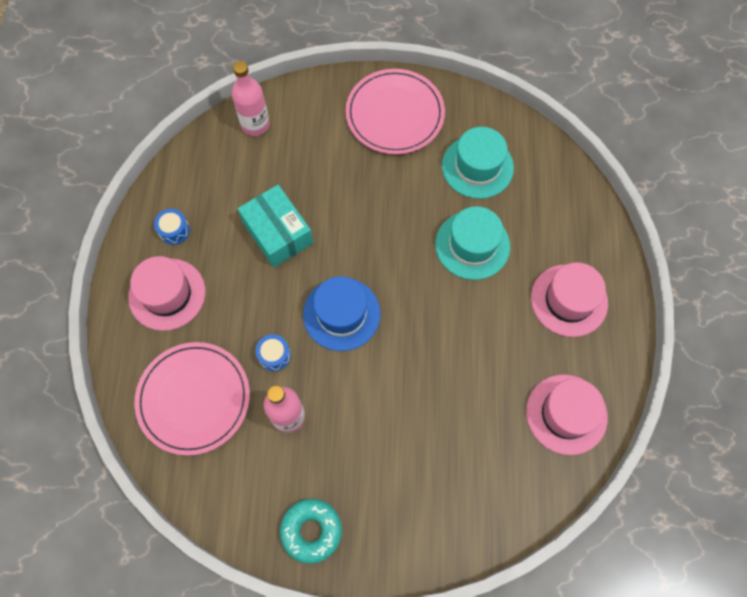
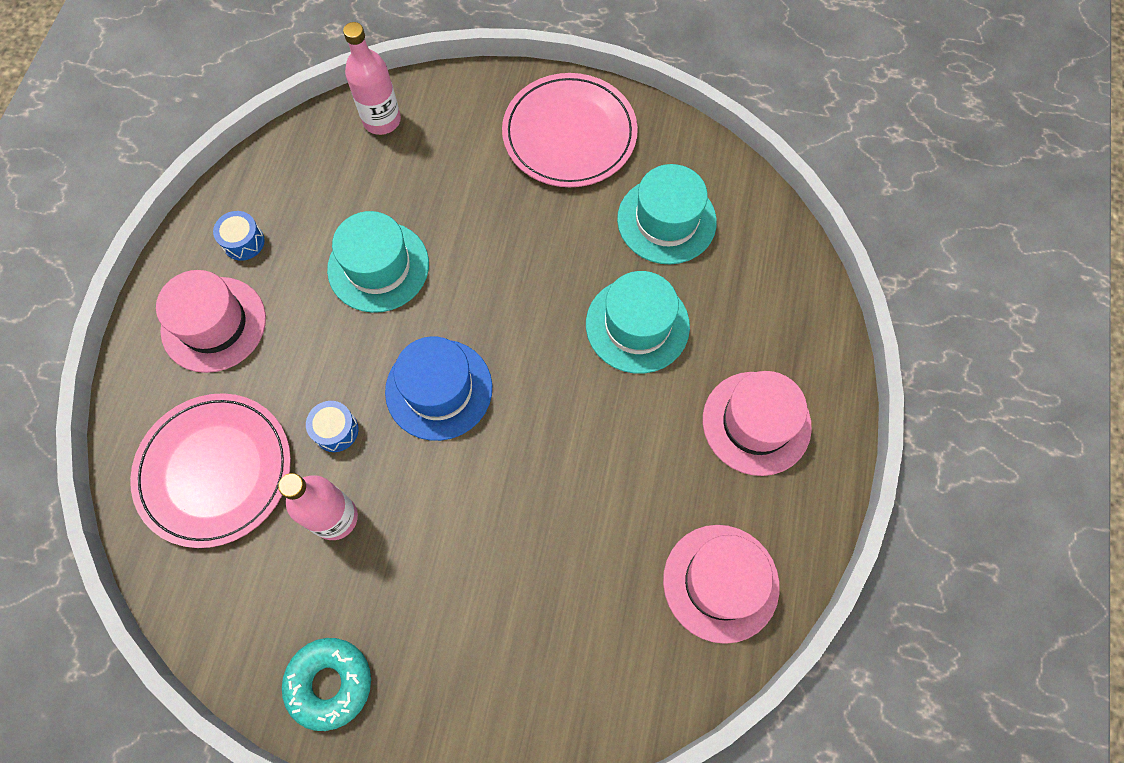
camera: 10 degrees right, 0 degrees up
turquoise box [238,185,313,267] -> turquoise hat [327,211,429,313]

